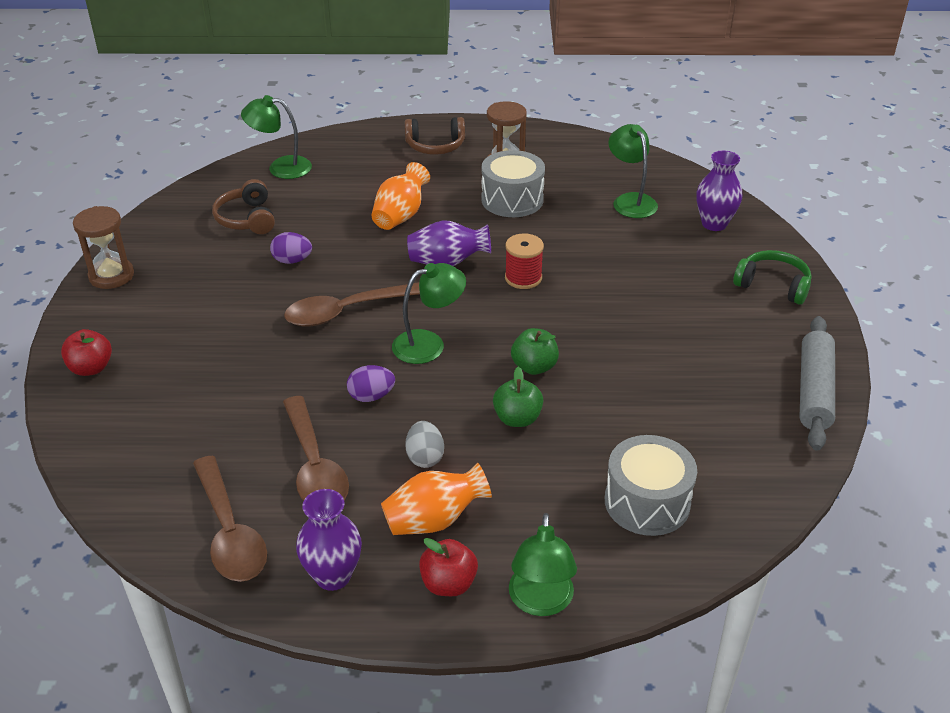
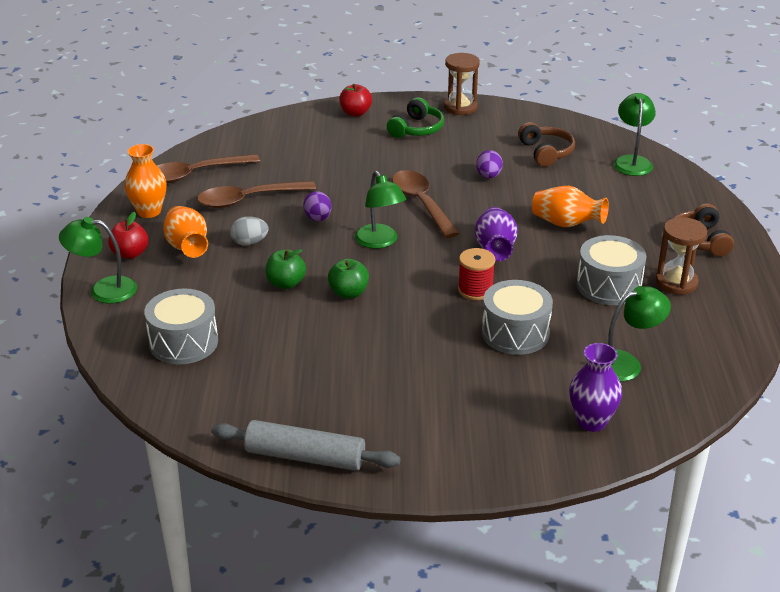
camera: 90 degrees right, 5 degrees down
brown headphones [212,179,275,234] -> brown headphones turned 90 degrees clockwise [518,122,575,167]
purple vase [296,489,362,591] -> orange vase [125,144,167,218]
green headphones [733,250,811,305] -> green headphones moved to [387,97,444,138]
none -> grey drum [482,280,553,355]

